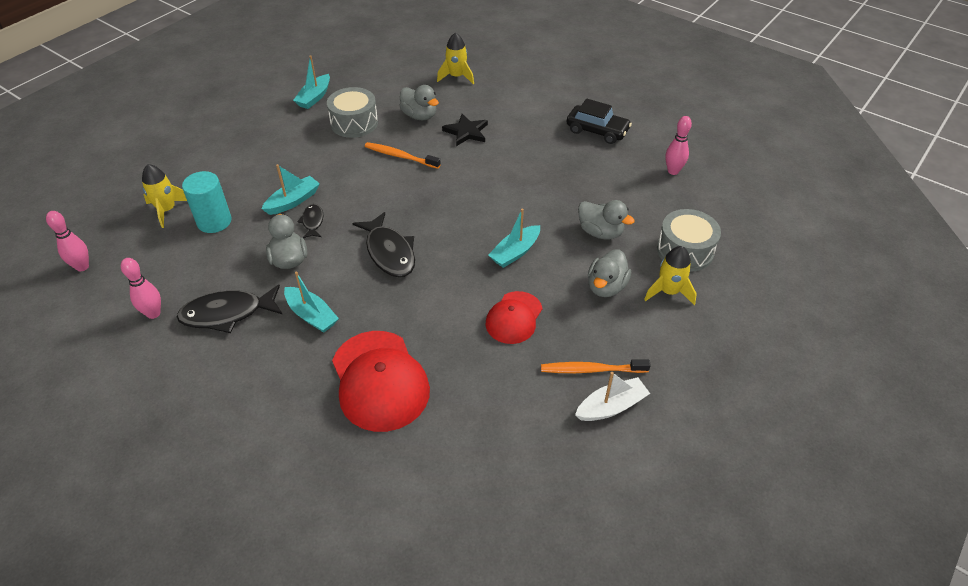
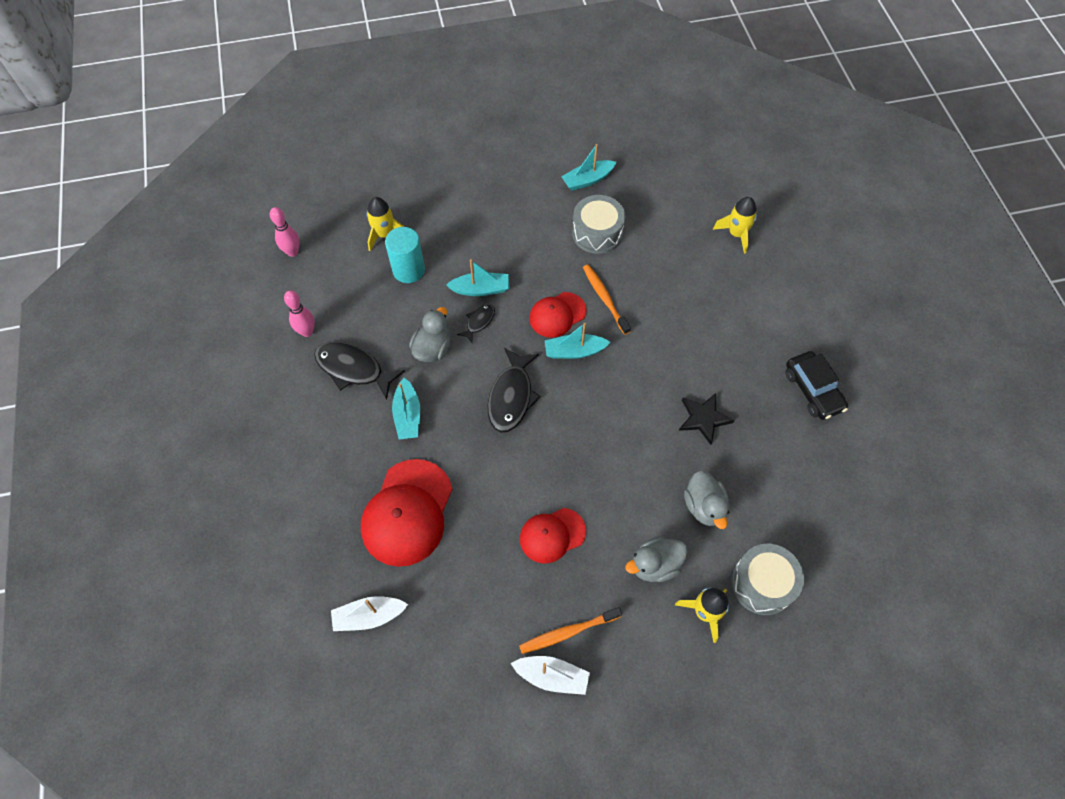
camera: 40 degrees right, 15 degrees up
grey duck [400,85,439,120] -> none
black star [442,114,488,146] -> black star moved to [679,393,735,445]
turquoise boat [488,208,540,268] -> turquoise boat moved to [545,323,611,359]
orange toothbrush [541,359,651,373] -> orange toothbrush turned 60 degrees counterclockwise [519,607,622,654]
pink bowling pin [665,116,692,175] -> none
none -> white boat [331,596,408,631]
none -> red cap [529,292,586,338]

